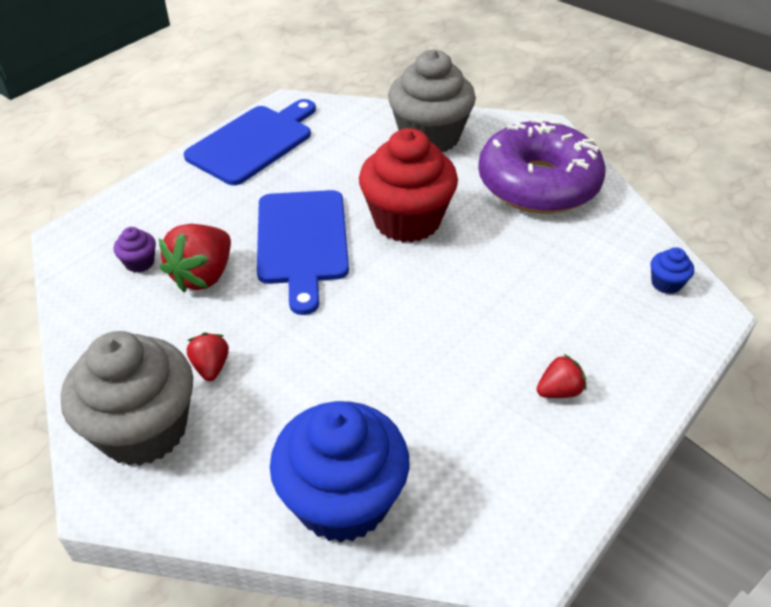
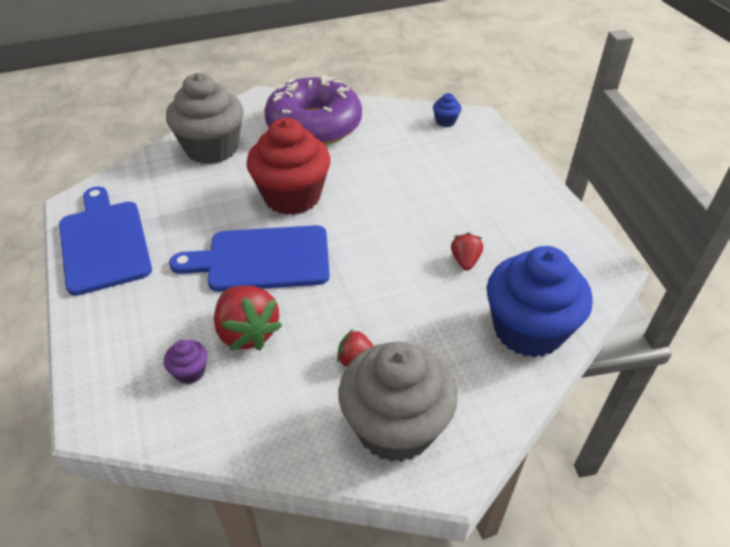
camera: 60 degrees left, 0 degrees up
blue cutting board [257,190,349,315] -> blue cutting board turned 150 degrees clockwise [169,225,330,292]
red strawberry [537,354,586,398] -> red strawberry moved to [451,233,483,271]

